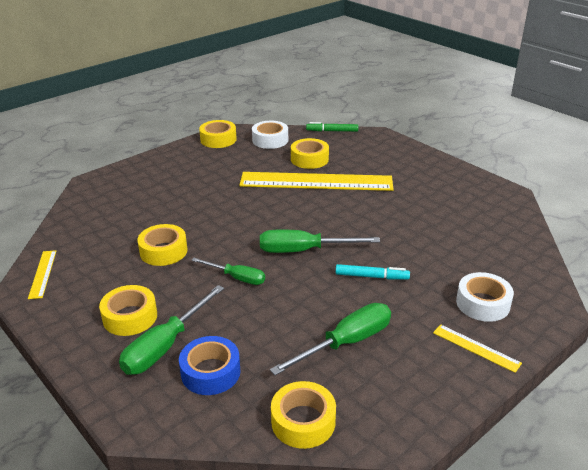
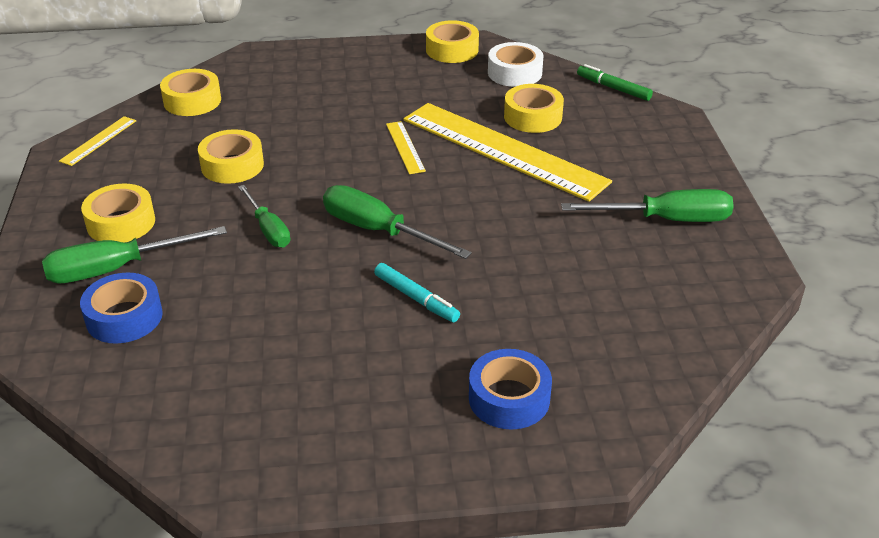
camera: 35 degrees right, 5 degrees up
green screwdriver [270,303,391,375] -> green screwdriver moved to [561,189,734,222]
yellow tape [271,381,336,449] -> yellow tape moved to [160,69,221,116]
yellow ruler [433,324,522,373] -> yellow ruler moved to [386,121,426,174]
white tape [456,272,514,322] -> blue tape [469,349,552,429]

